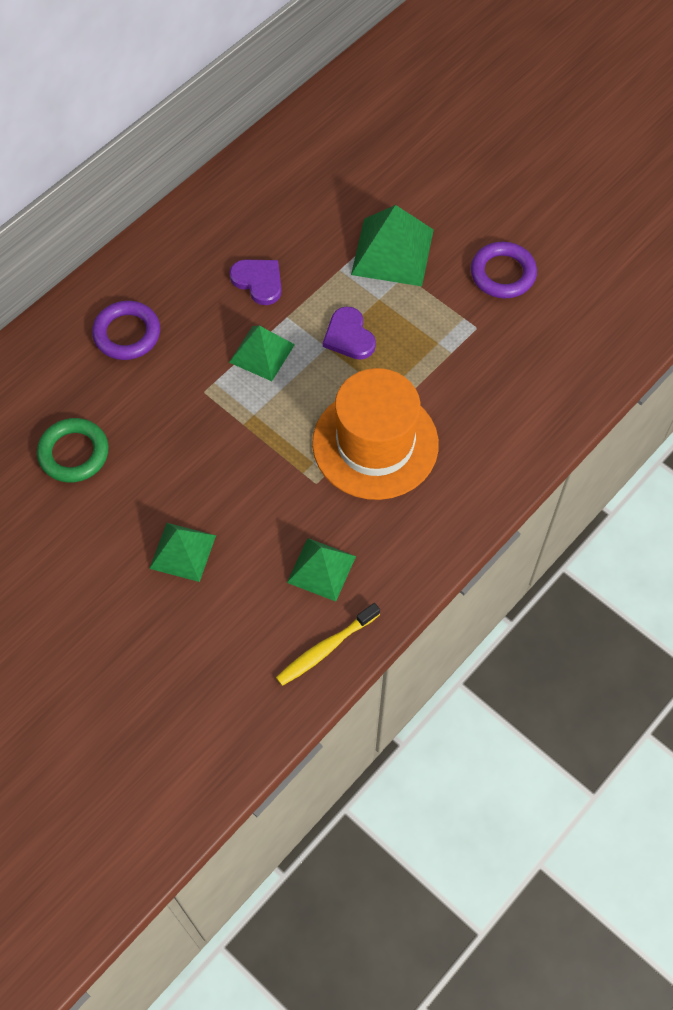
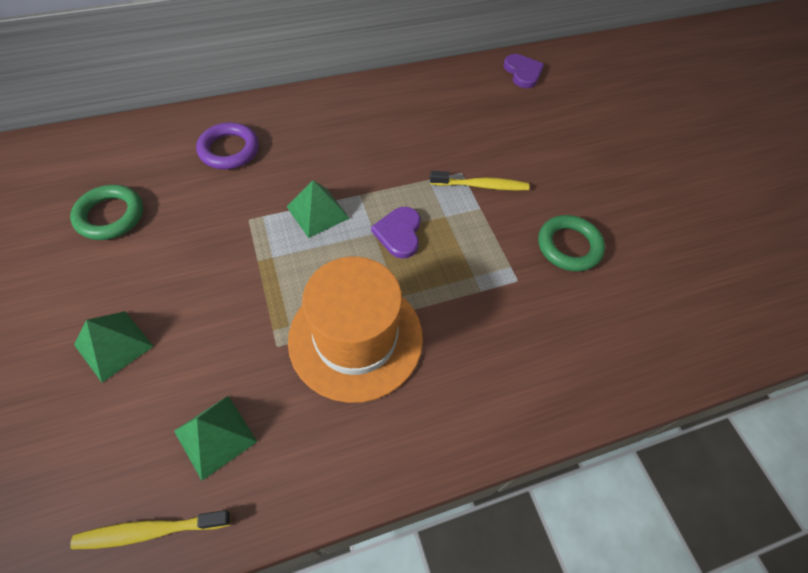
camera: 25 degrees right, 5 degrees down
purple heart [229,260,282,305] -> purple heart moved to [503,54,544,88]
green pyramid [351,205,434,286] -> yellow toothbrush [430,171,529,191]
purple ring [471,242,537,298] -> green ring [538,215,605,272]

